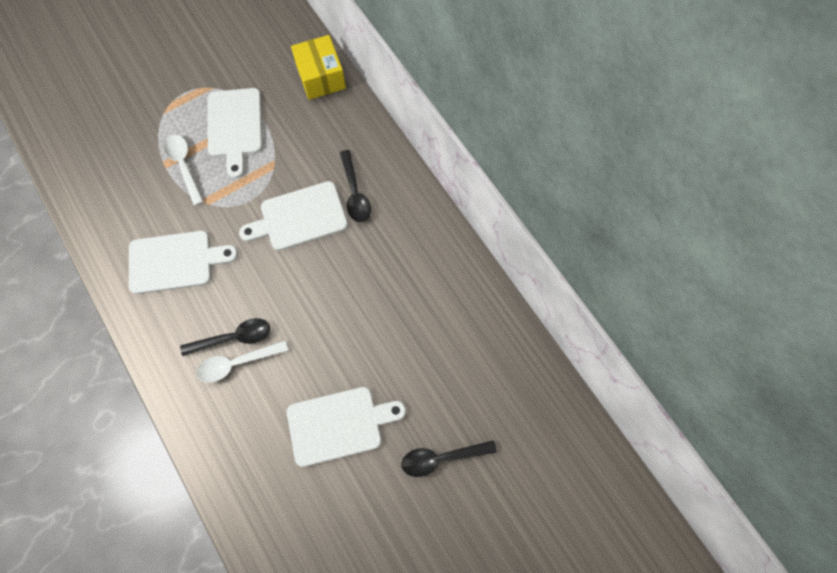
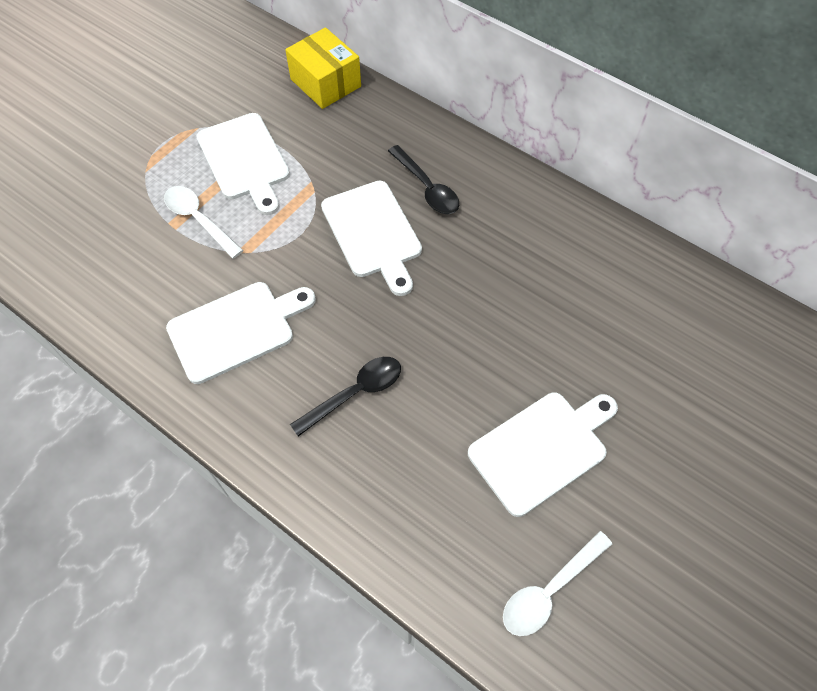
camera: 20 degrees left, 10 degrees down
white spoon [197,341,288,383] -> white spoon moved to [503,531,612,636]
white cutting board [239,181,348,251] -> white cutting board turned 75 degrees counterclockwise [321,181,422,296]
black spoon [402,440,497,477] -> none

